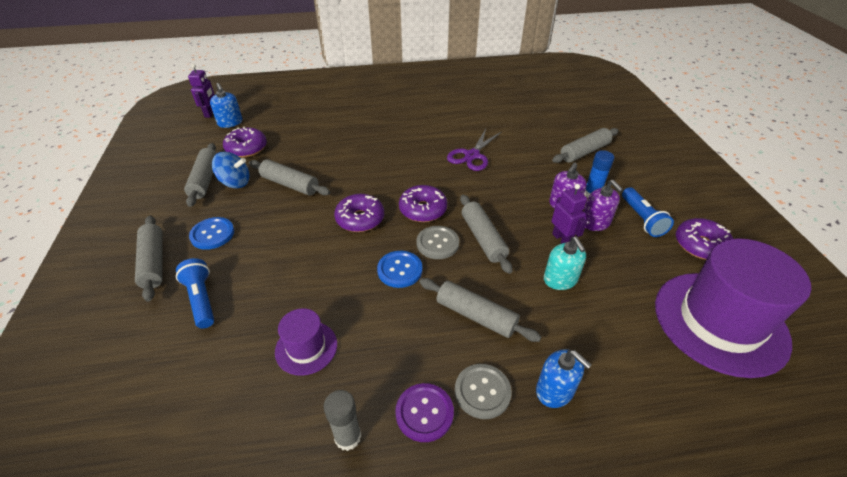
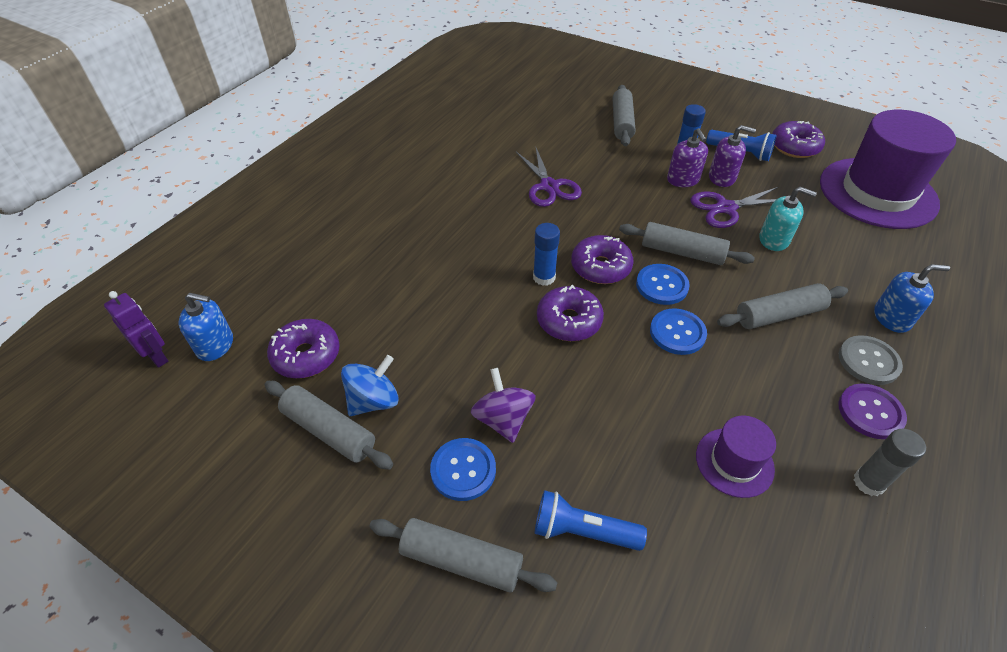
camera: 50 degrees left, 5 degrees up
grey rolling pin [249,159,330,195] -> none
grey button [416,226,459,259] -> blue button [636,264,690,305]
purple robot [552,184,587,244] -> purple scissors [690,187,778,228]
none -> purple spinning top [471,368,536,443]
none -> blue glue stick [533,223,560,286]

